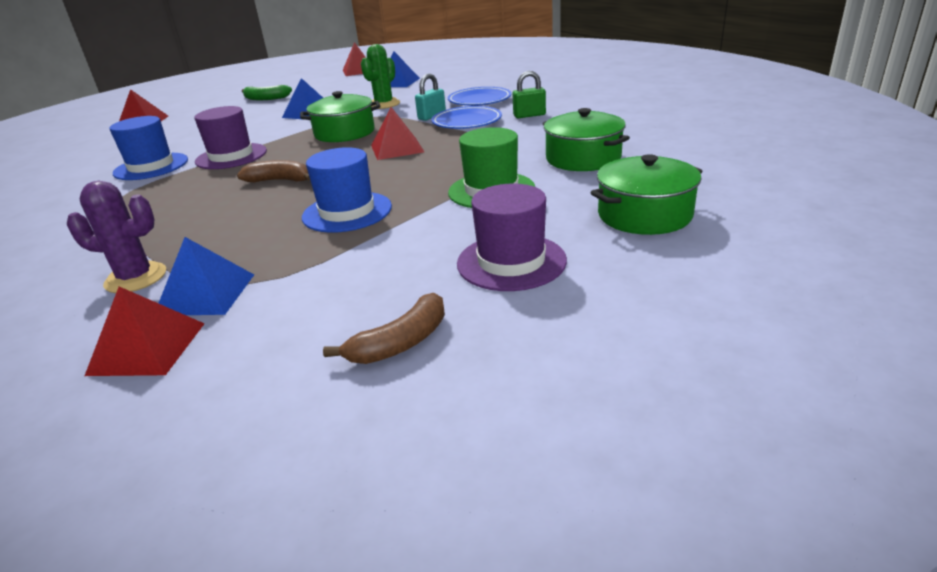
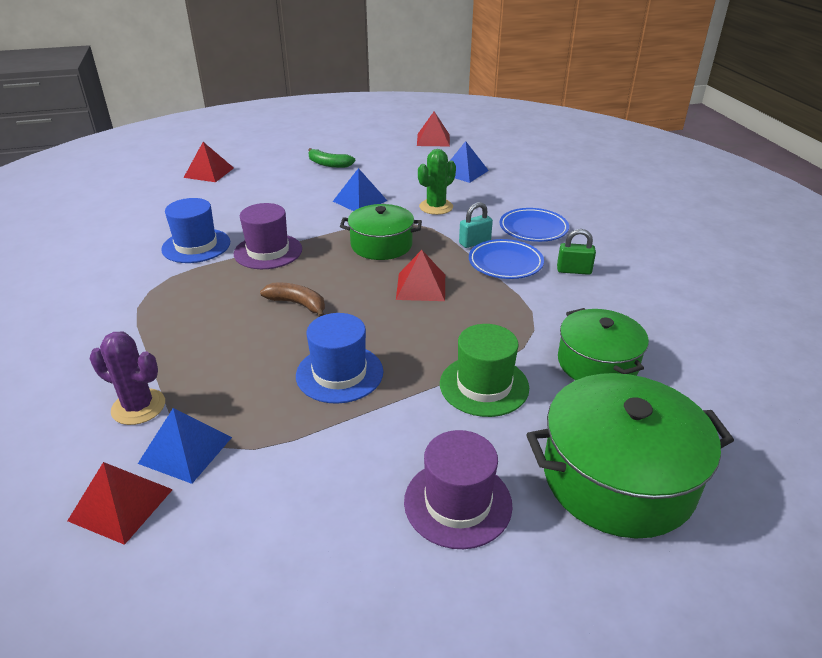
camera: 15 degrees right, 5 degrees up
brown banana [323,293,445,364] -> none
green pot [590,154,702,235] -> green pot [526,373,734,538], size x1.55

